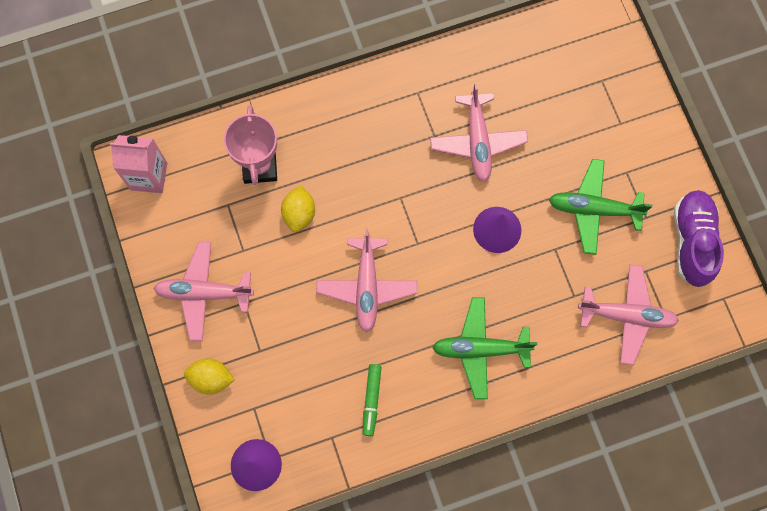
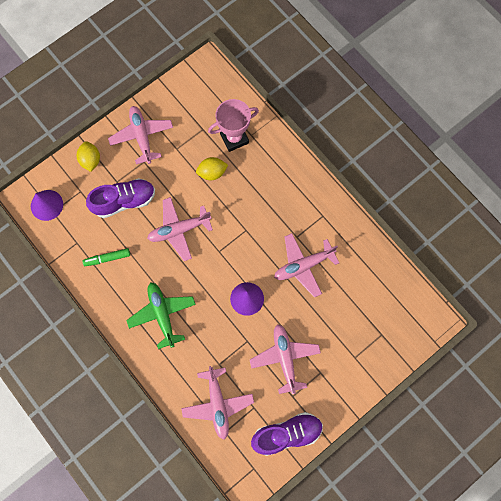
camera: 70 degrees right, 0 degrees up
pink carton [110,135,167,193] -> none
green plane [549,159,652,255] -> pink plane [250,324,321,394]
none -> purple shoe [86,178,155,218]

